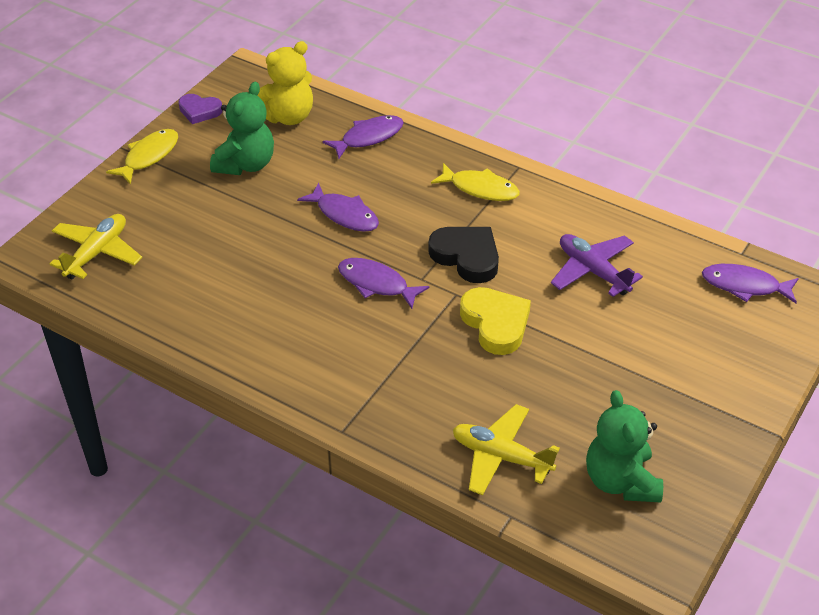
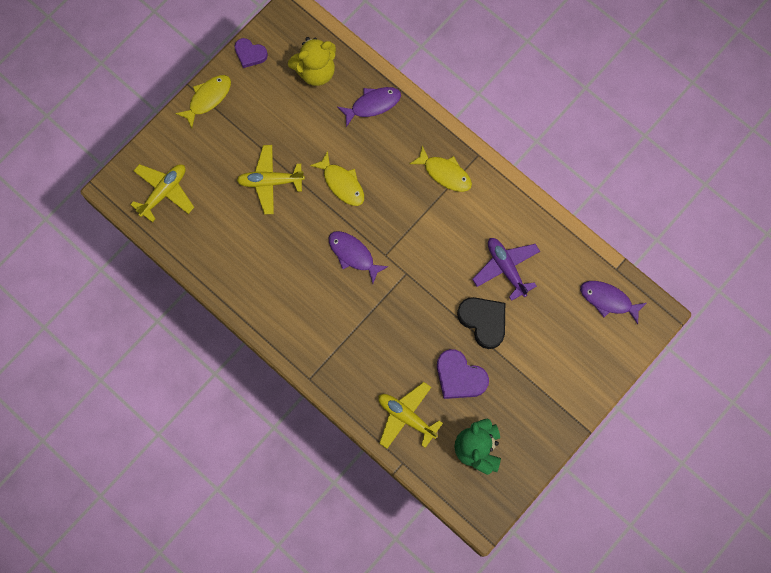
camera: 10 degrees right, 30 degrees up
green teddy bear [210,82,274,175] -> none
purple fish [297,183,379,232] -> yellow fish [310,151,364,206]
black heart [428,227,499,283] -> black heart moved to [457,297,505,349]
yellow heart [460,287,531,355] -> none
none -> yellow plane [237,145,305,214]
none -> purple heart [437,349,489,399]

